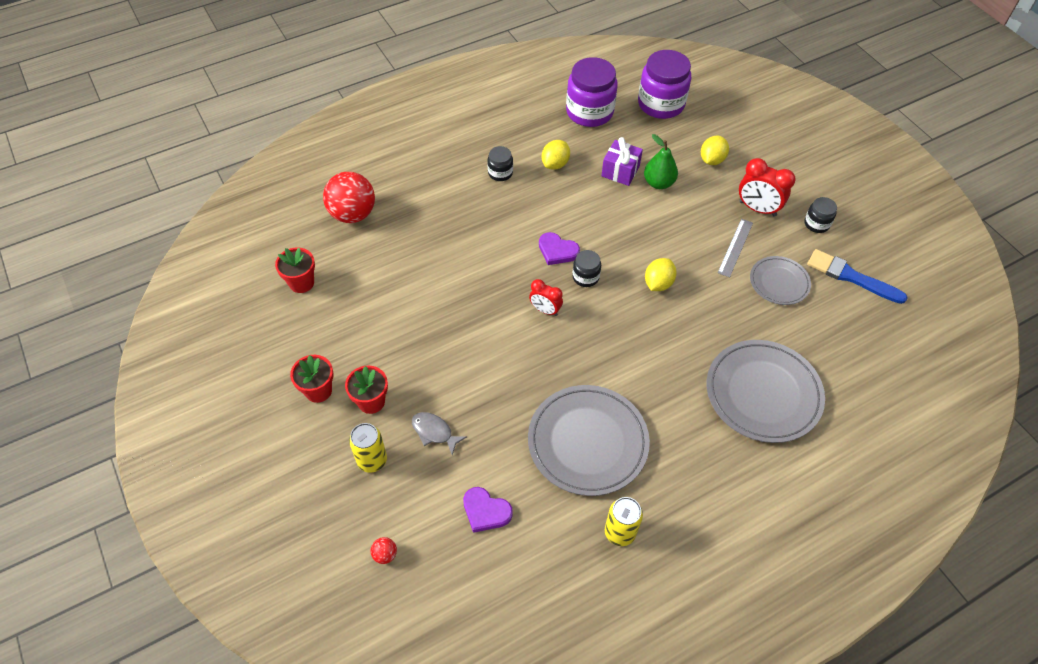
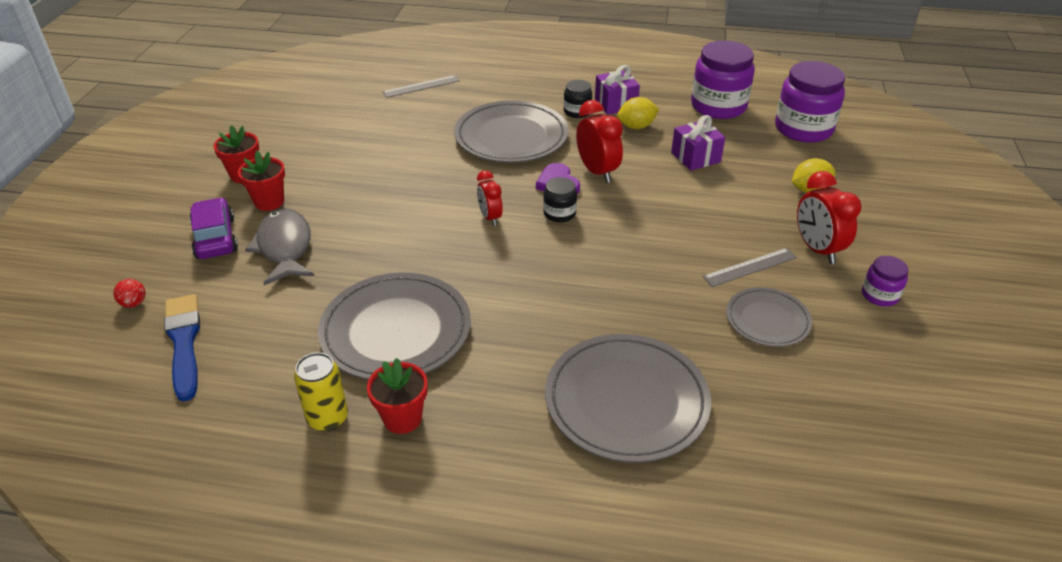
camera: 40 degrees right, 15 degrees down
red flower pot [275,247,315,293] -> red flower pot moved to [367,358,428,434]
red ball [323,172,375,223] -> grey ruler [383,75,460,98]
yellow can [349,423,387,473] -> purple car [190,197,238,259]
grey fish [412,412,467,455] -> grey fish [245,209,314,285], size x1.71
purple heart [463,487,513,533] -> none
green pear [644,134,678,189] -> none
yellow lemon [645,258,677,291] -> none
black jar [804,197,837,233] -> purple jar [862,256,909,306]
blue brush [807,249,908,304] -> blue brush moved to [164,294,200,402]
none -> grey plate [454,100,569,163]
none -> red clock [576,100,623,183]
none -> purple gift [595,65,640,115]

